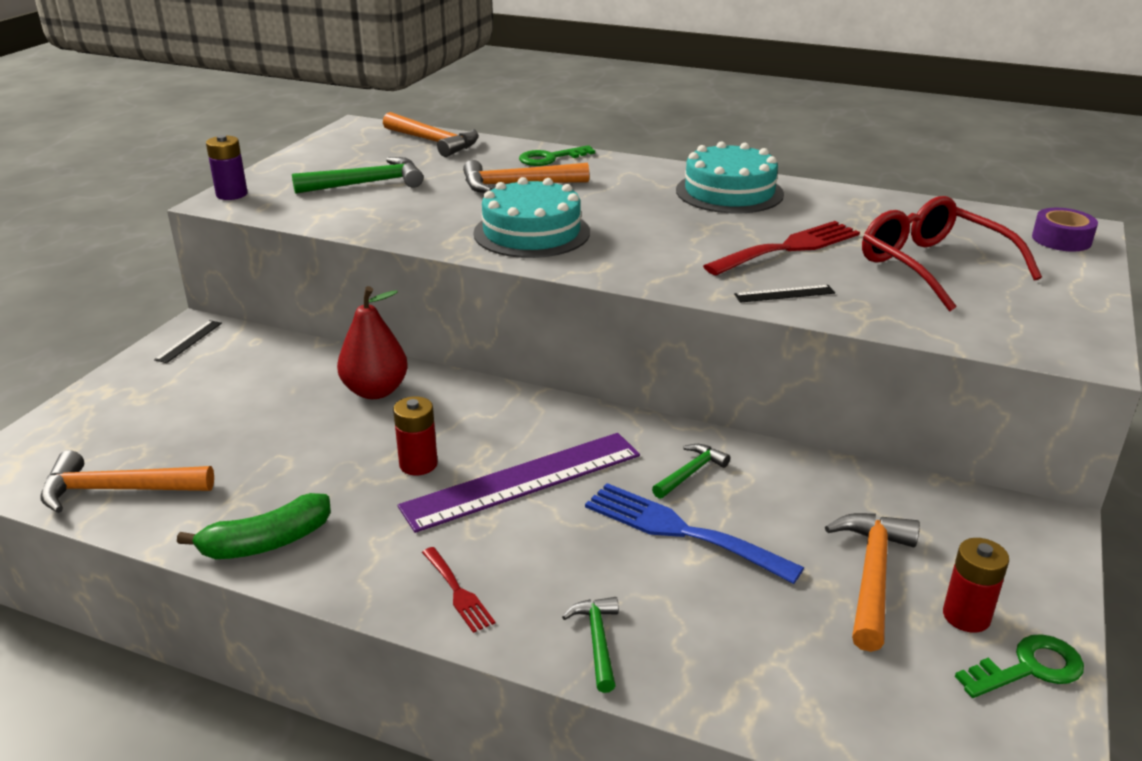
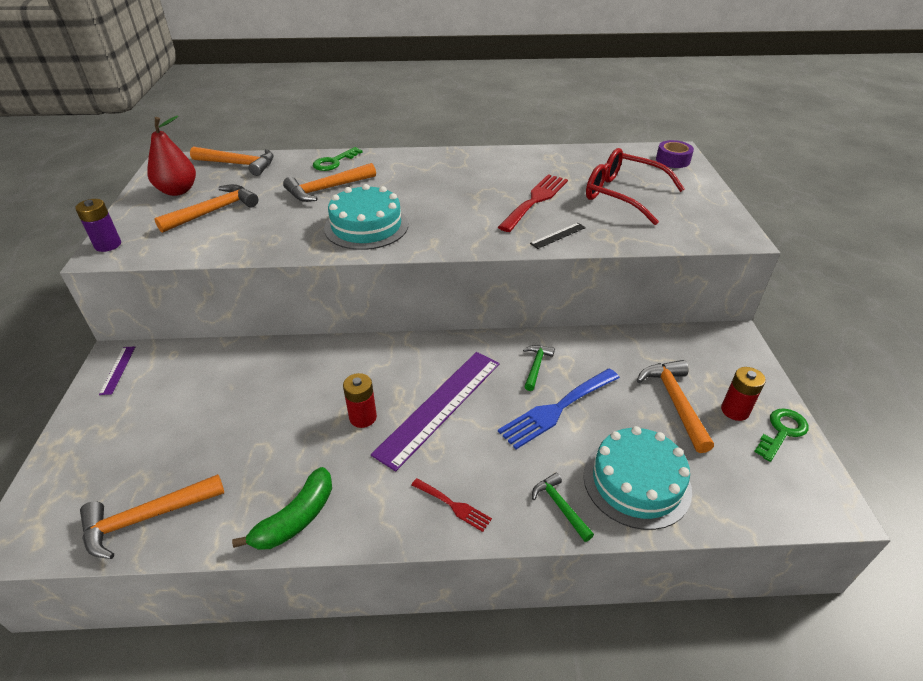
camera: 25 degrees left, 10 degrees up
black ruler [154,320,222,363] -> purple ruler [99,346,135,395]
green hammer [292,157,423,194] -> orange hammer [154,184,258,233]
red pear [337,286,408,399] -> red pear moved to [147,116,196,196]
blue fork [585,483,804,584] -> blue fork turned 45 degrees counterclockwise [498,368,620,449]
turquoise cake [676,141,784,214] -> turquoise cake moved to [583,426,692,530]

